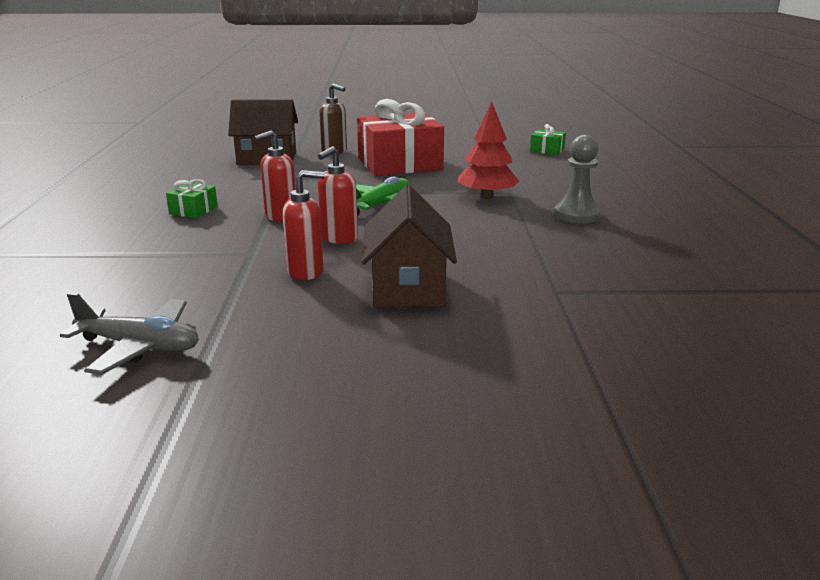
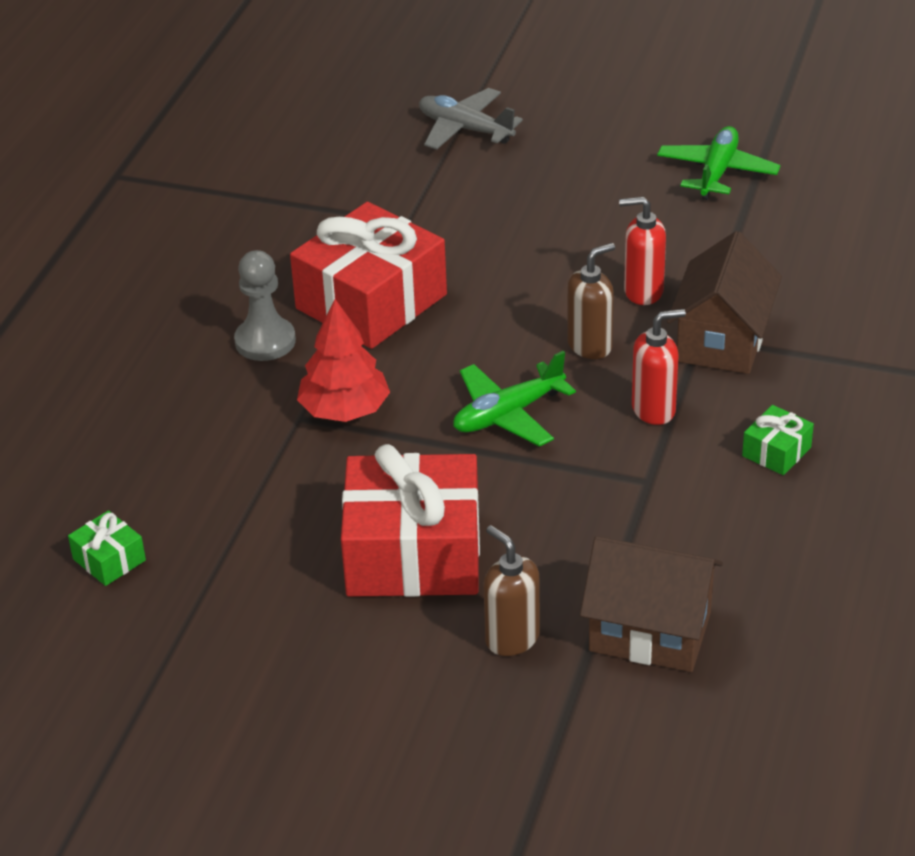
camera: 160 degrees left, 15 degrees up
grey plane [60,293,199,375] -> grey plane moved to [419,88,523,150]
red soap dispenser [318,146,358,244] -> brown soap dispenser [567,243,615,359]
brown house [362,185,457,307] -> brown house moved to [667,231,782,374]
none -> red gift [290,202,447,349]
none -> green plane [657,126,780,200]

